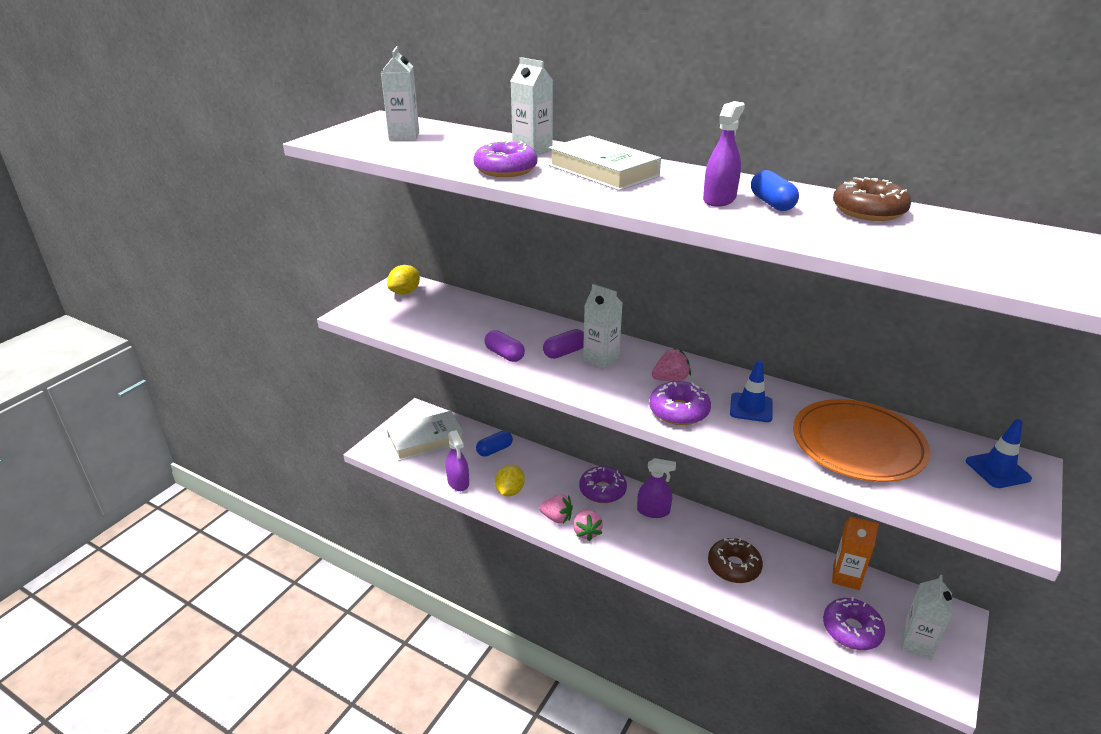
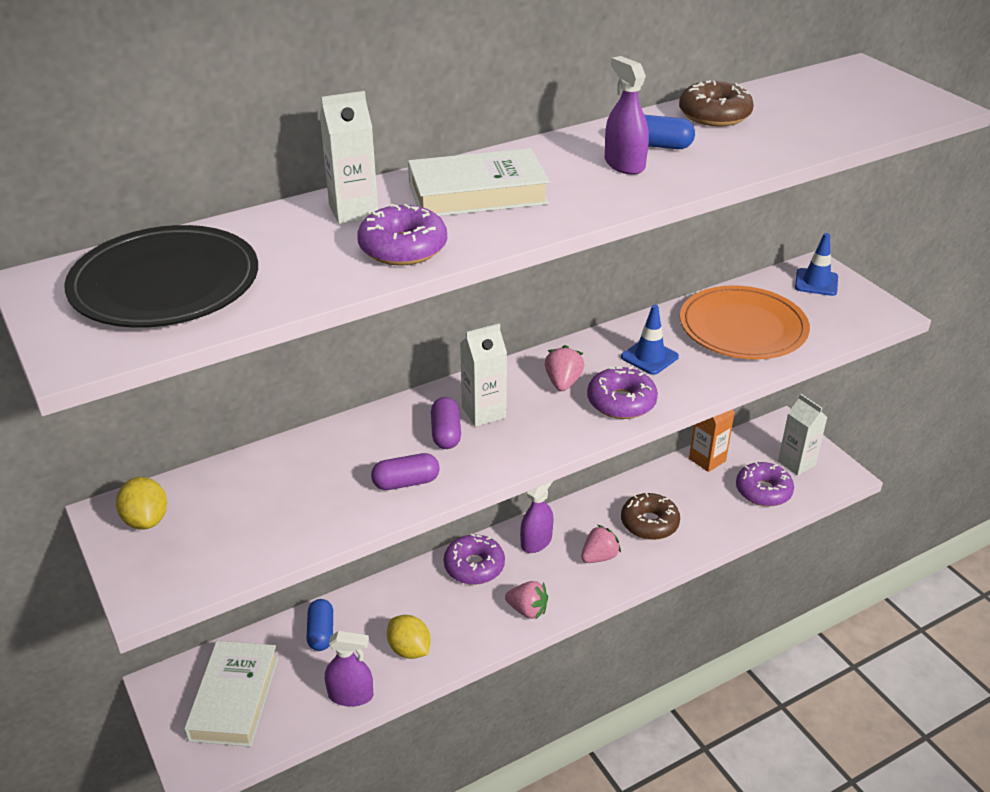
camera: 60 degrees left, 5 degrees up
white carton [381,46,419,141] -> black plate [64,225,258,328]
pink strawberry [539,494,573,524] -> pink strawberry moved to [581,525,621,563]

